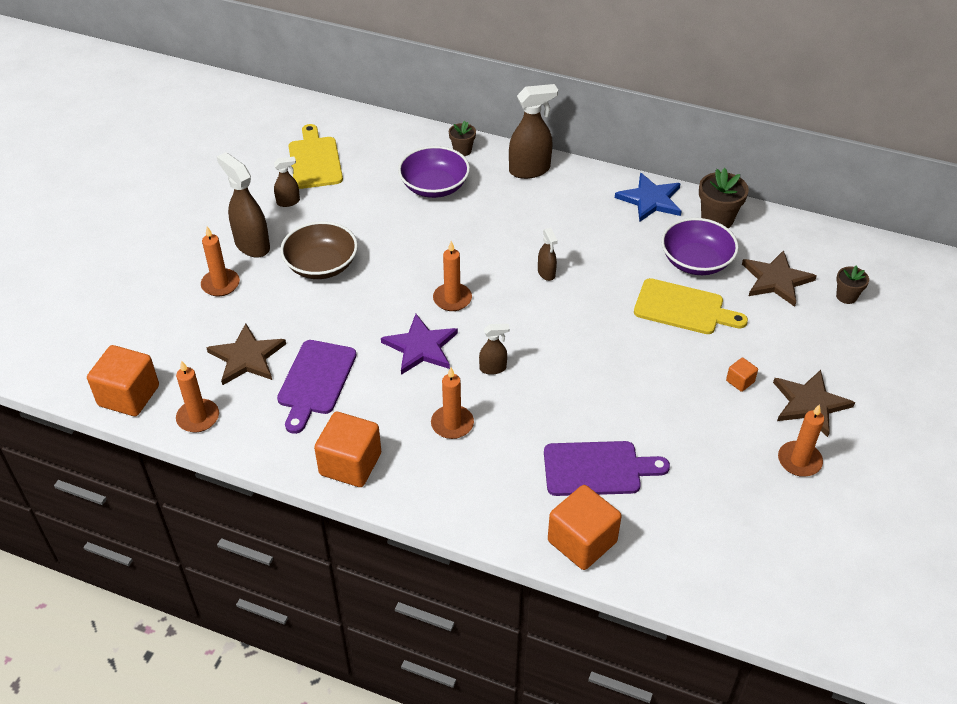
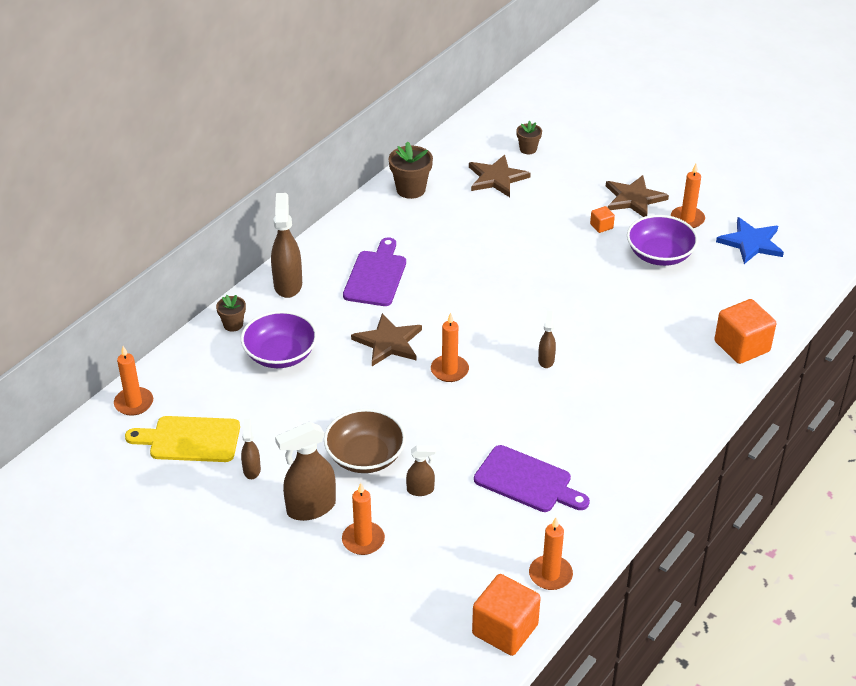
camera: 75 degrees left, 5 degrees down
brown star [206,323,286,386] -> brown star moved to [351,313,422,366]
orange cube [314,412,381,487] -> none
purple star [381,314,458,375] -> none
orange candle [431,368,474,439] -> orange candle moved to [114,346,153,416]
brown spray bottle [538,228,558,281] -> brown spray bottle moved to [406,445,436,496]
purple cutting board [544,441,670,496] -> purple cutting board moved to [343,237,406,306]
blue star [615,173,682,222] -> blue star moved to [716,217,784,264]
yellow cutting board [634,278,748,334] -> none
purple bowl [661,218,739,275] -> purple bowl moved to [627,215,698,266]

